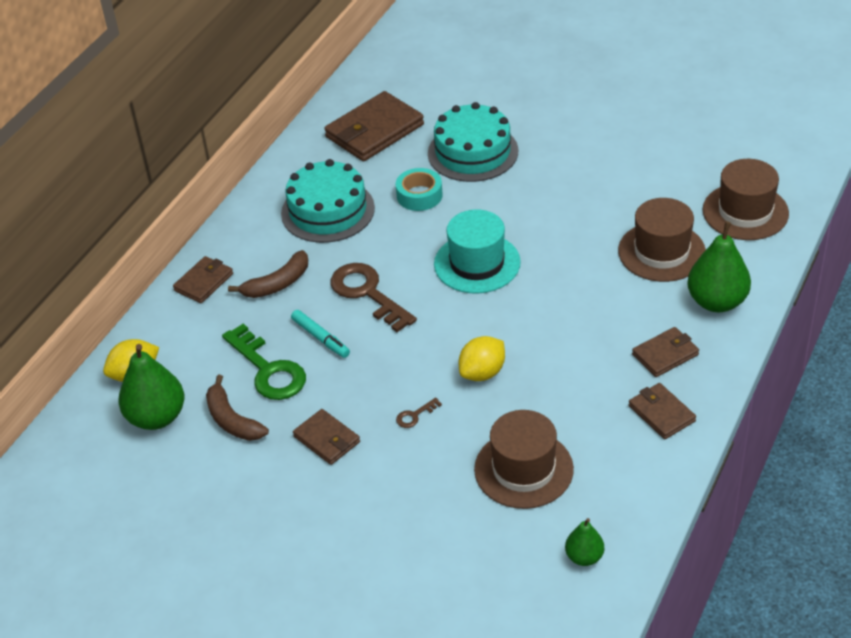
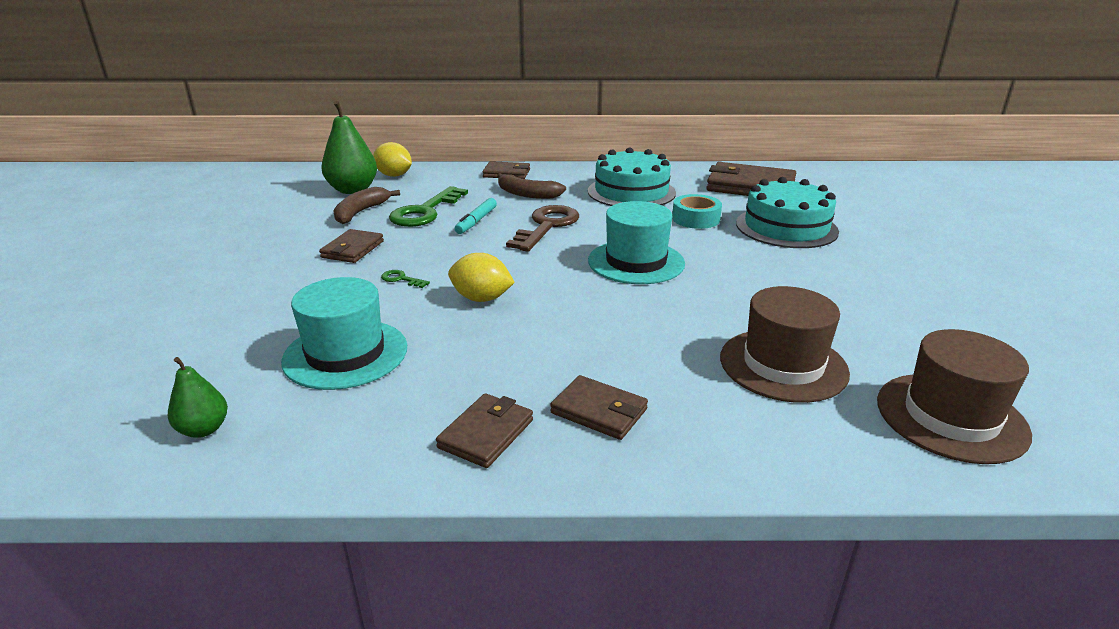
camera: 60 degrees right, 15 degrees down
brown key [396,397,442,428] -> green key [381,270,430,288]
brown hat [474,410,574,509] -> turquoise hat [281,277,407,390]
green pear [687,221,751,312] -> none

